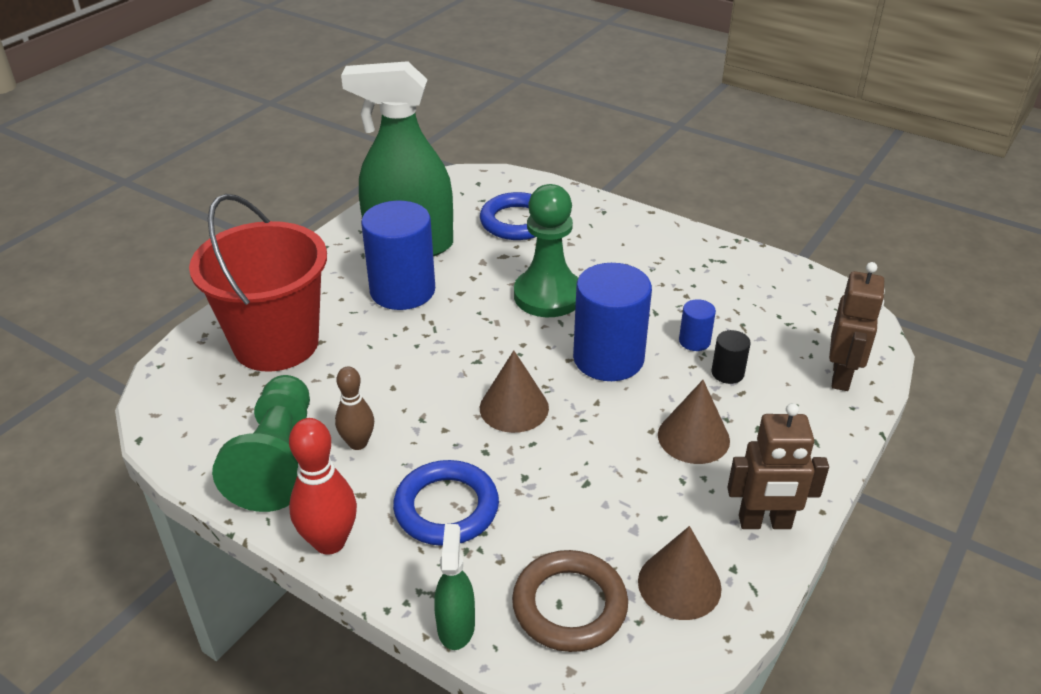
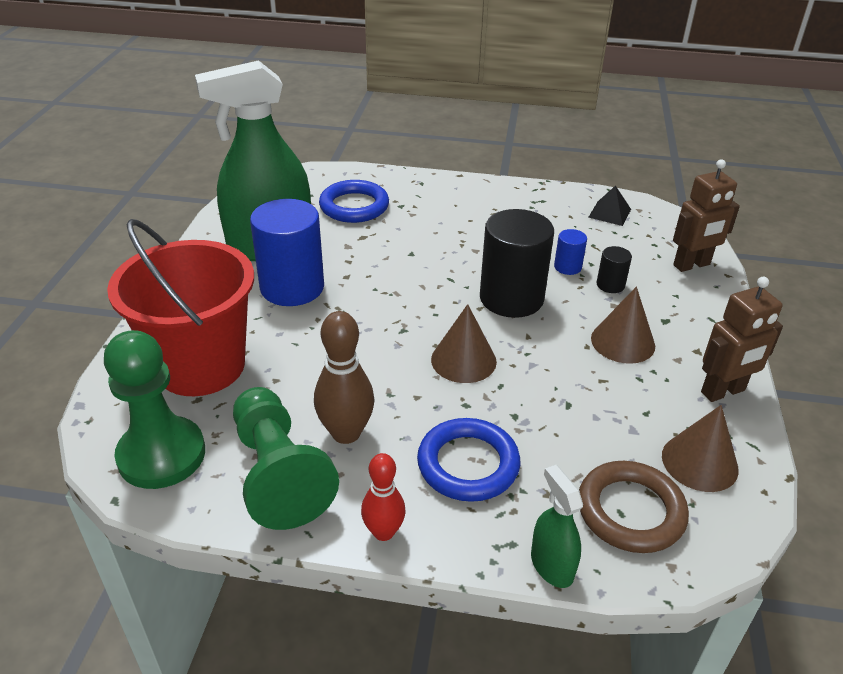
camera: 25 degrees left, 0 degrees up
red bowling pin [289,418,357,555] -> red bowling pin [361,453,406,541], size x0.66
brown bowling pin [335,367,374,450] -> brown bowling pin [314,311,375,444], size x1.52
green pawn [514,184,578,317] -> green pawn moved to [104,330,205,489]
blue cylinder [573,263,652,381] -> black cylinder [480,209,554,318]
brown robot [829,262,885,391] -> brown robot turned 75 degrees clockwise [673,159,740,272]
none -> black pyramid [588,185,631,226]

